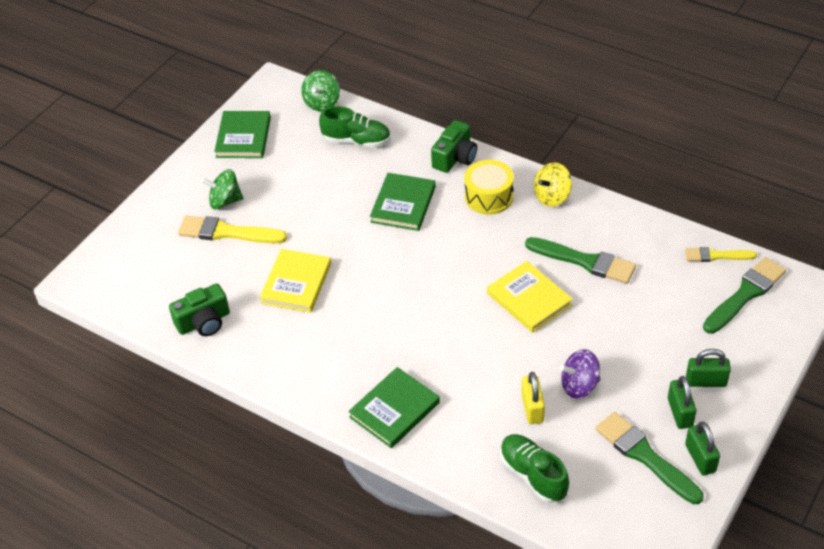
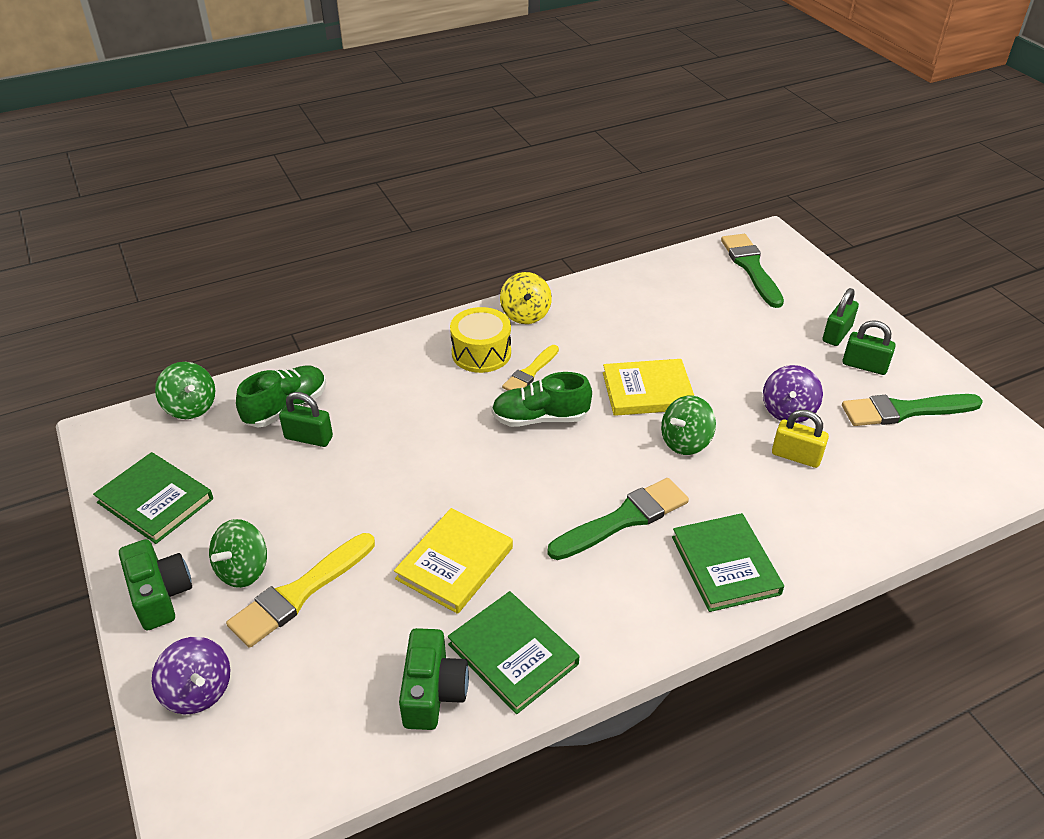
camera: 60 degrees left, 5 degrees down
yellow book [260,249,331,313] -> yellow book turned 75 degrees clockwise [394,508,513,614]
green book [370,173,436,231] -> green book moved to [448,591,579,714]
green camera [431,120,477,173] -> green camera moved to [119,539,192,631]
green shoe [500,434,569,503] -> green shoe moved to [491,372,592,427]
green brush [525,237,636,284] -> green brush moved to [547,478,689,560]
yellow brush [685,247,757,262] -> yellow brush moved to [502,345,559,390]
green padlock [685,422,720,475] -> green padlock moved to [279,392,333,447]
none -> purple spinning top [152,637,231,714]
none -> green spinning top [661,396,716,455]

